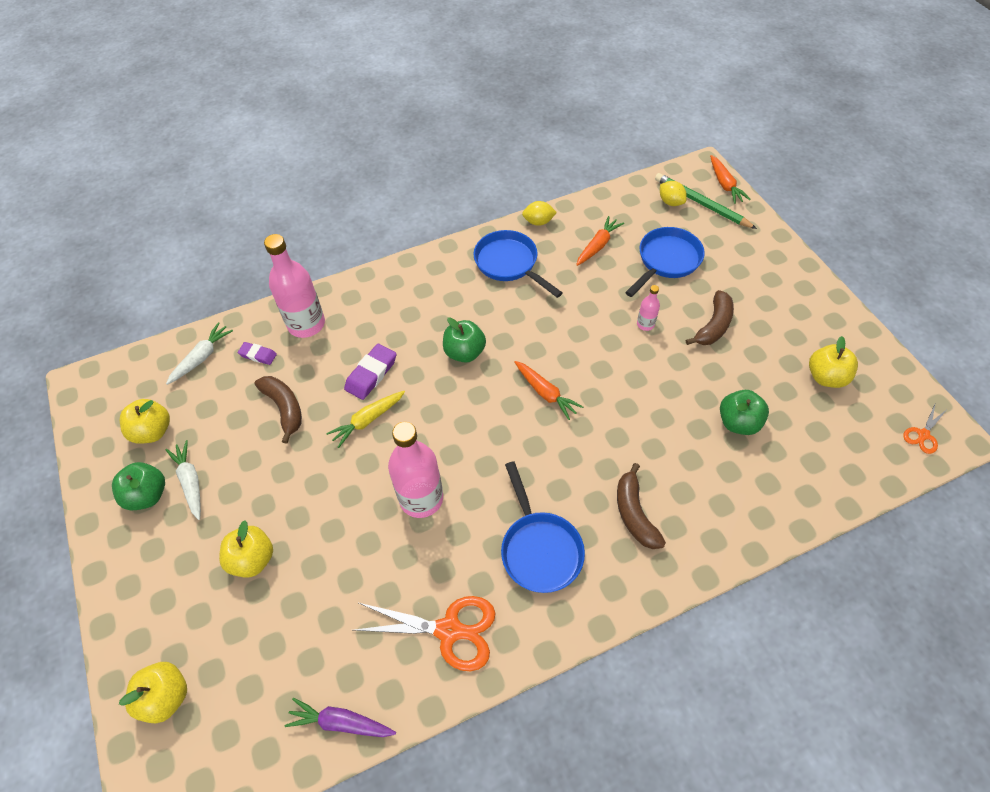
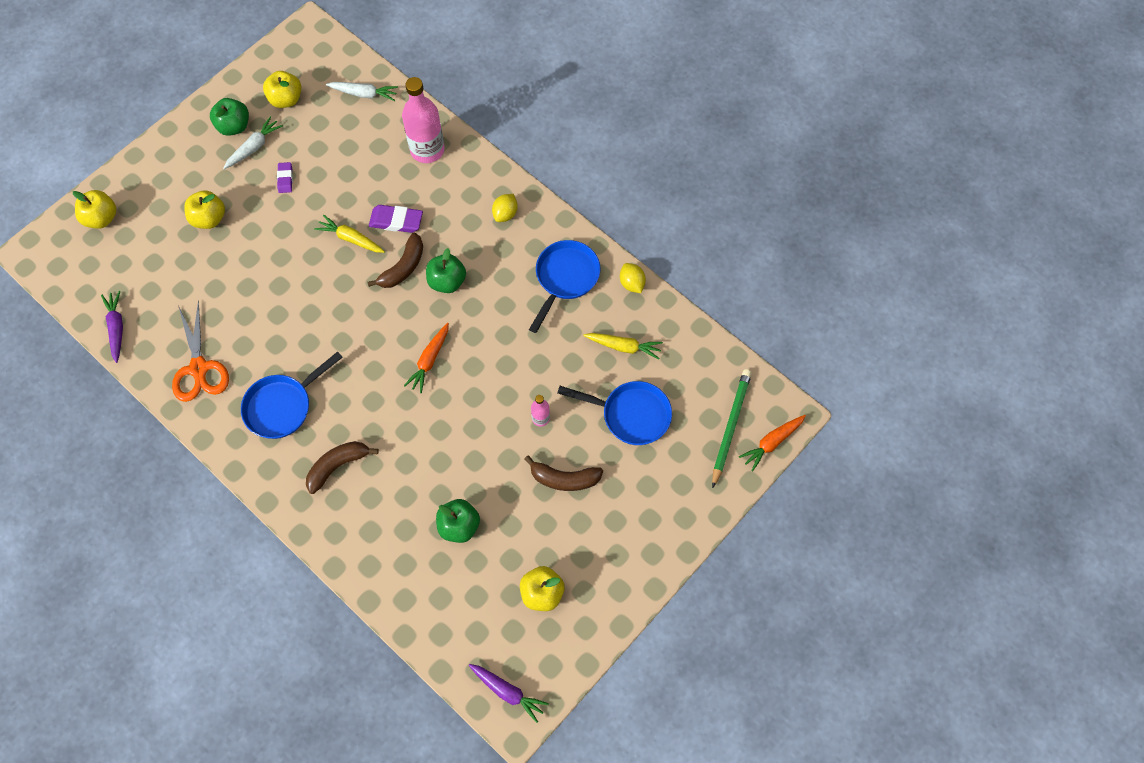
camera: 65 degrees right, 10 degrees up
purple eraser [238,342,277,365] -> purple eraser moved to [277,162,293,193]
brown banana [255,376,302,444] -> brown banana moved to [368,233,423,288]
pink bottle [388,422,443,518] -> none
orange carrot [576,216,624,266] -> yellow carrot [583,333,663,359]
yellow lemon [660,181,687,206] -> yellow lemon moved to [492,194,518,222]
orange scissors [903,405,946,454] -> purple carrot [468,664,549,723]

